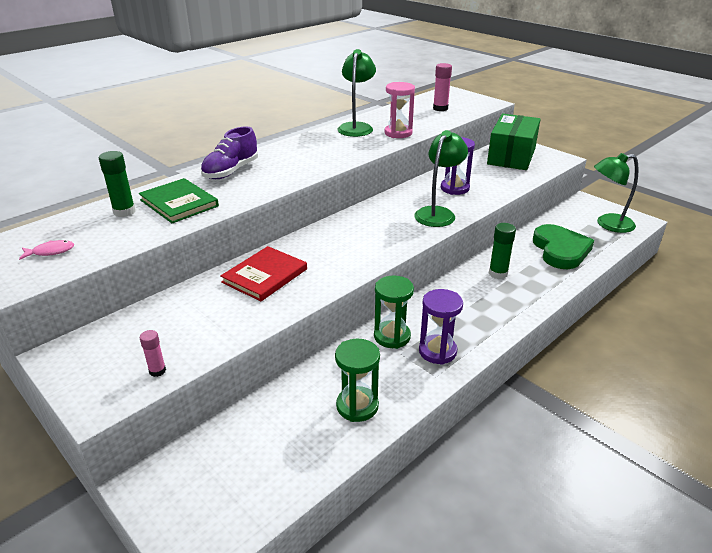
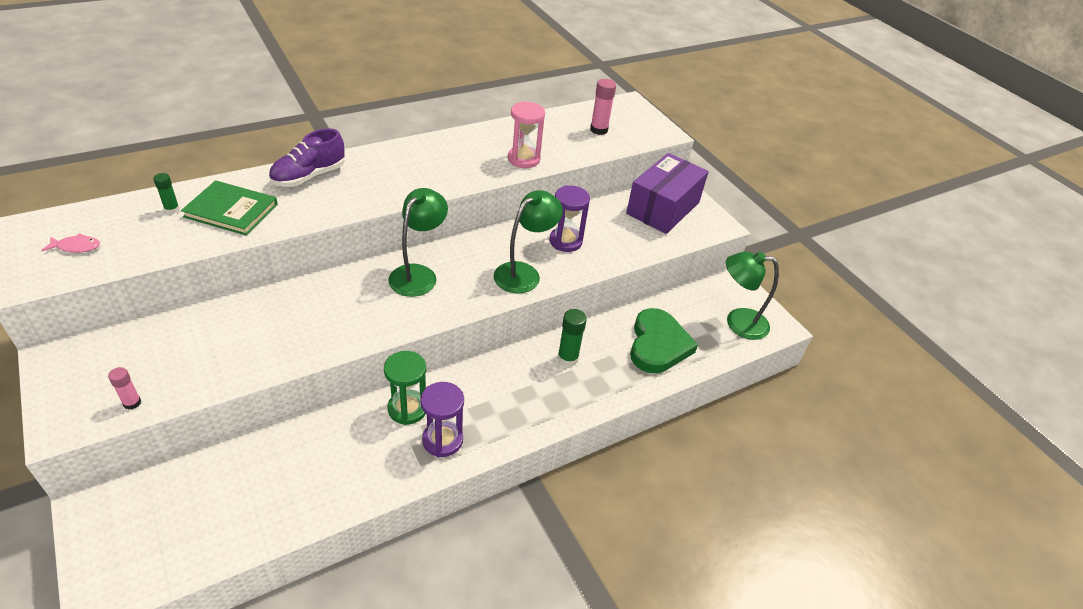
camera: 10 degrees right, 10 degrees up
green glue stick [99,151,136,217] -> green glue stick [153,173,180,214], size x0.62
green book [139,178,219,223] -> green book turned 45 degrees counterclockwise [181,180,278,235]
red book [220,246,307,301] -> none
green hourglass [335,339,380,422] -> none
green lamp [337,49,376,137] -> green lamp moved to [388,188,448,297]
green box [487,114,541,170] -> purple box [626,153,709,234]

